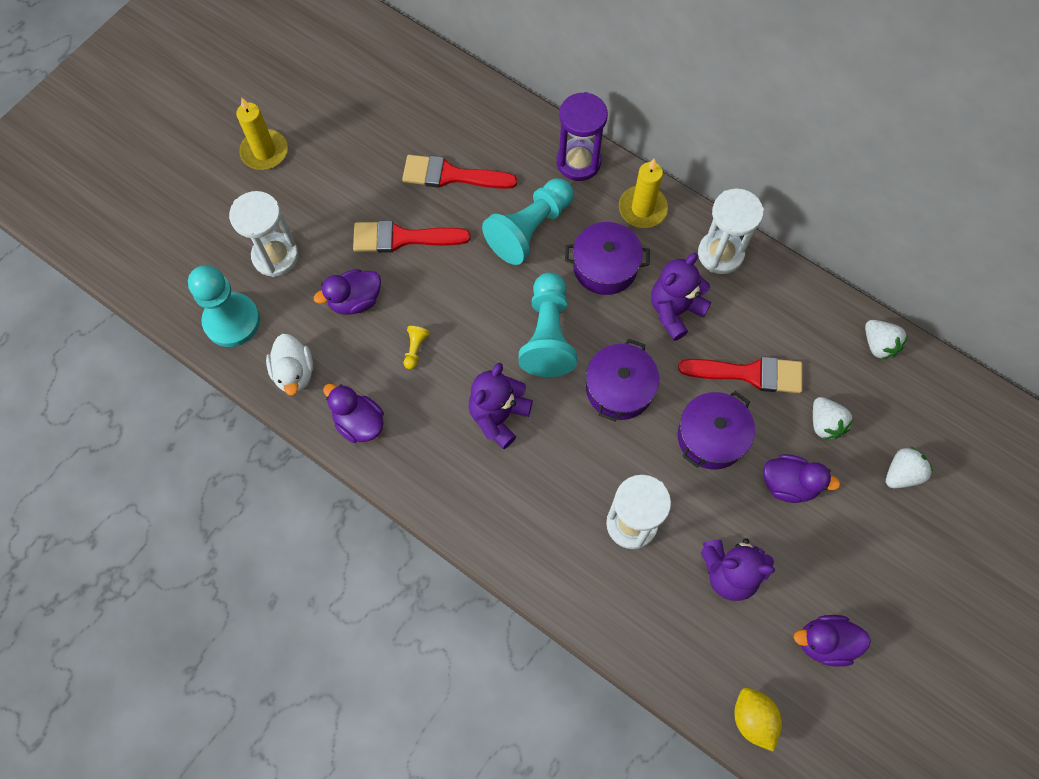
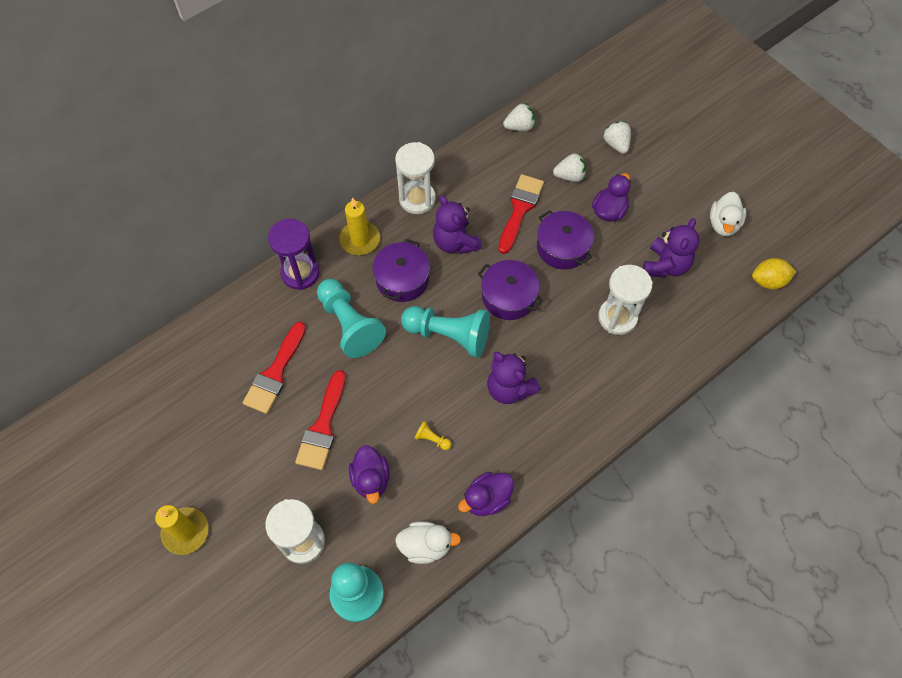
camera: 75 degrees left, 5 degrees down
purple duck [793,615,871,667] -> white duck [710,192,746,236]

